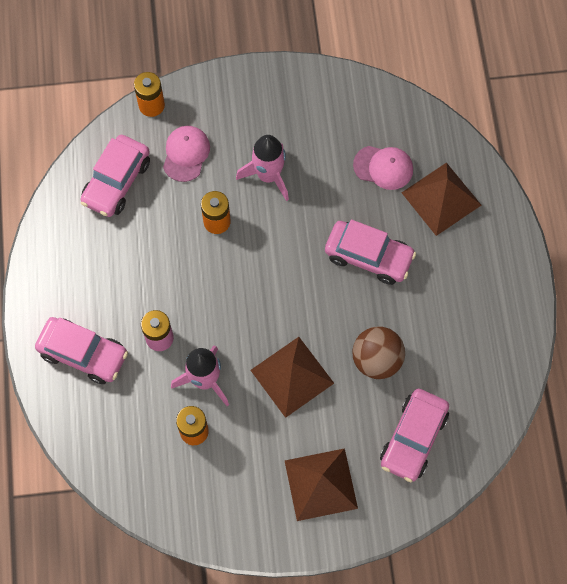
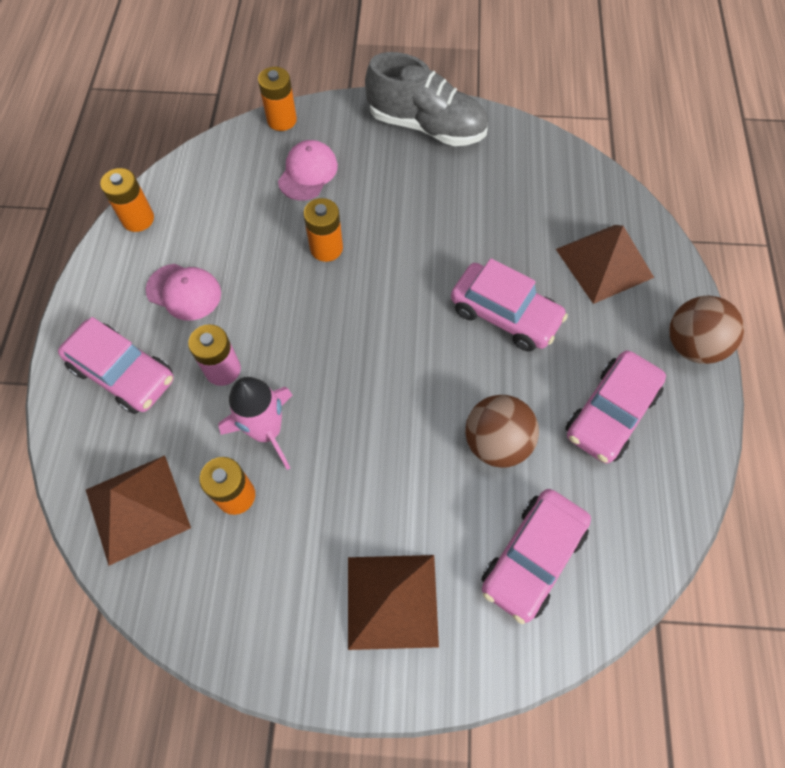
camera: 10 degrees right, 5 degrees down
pink car [80,135,150,217] -> pink car moved to [565,350,666,463]
pink rocket [236,135,289,201] -> none
brown pyramid [251,337,334,418] -> brown pyramid moved to [86,455,191,566]
pink cap [353,146,413,190] -> pink cap moved to [145,264,221,321]
none -> orange battery [100,168,154,232]
none -> grey shoe [365,52,488,146]
none -> brown ball [669,296,744,364]

